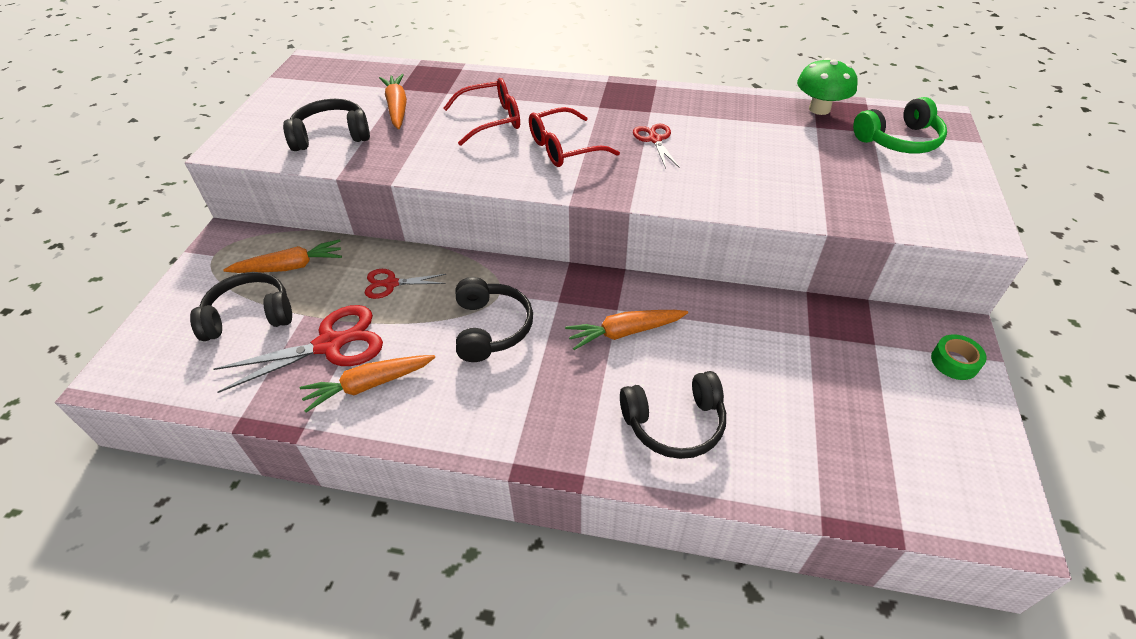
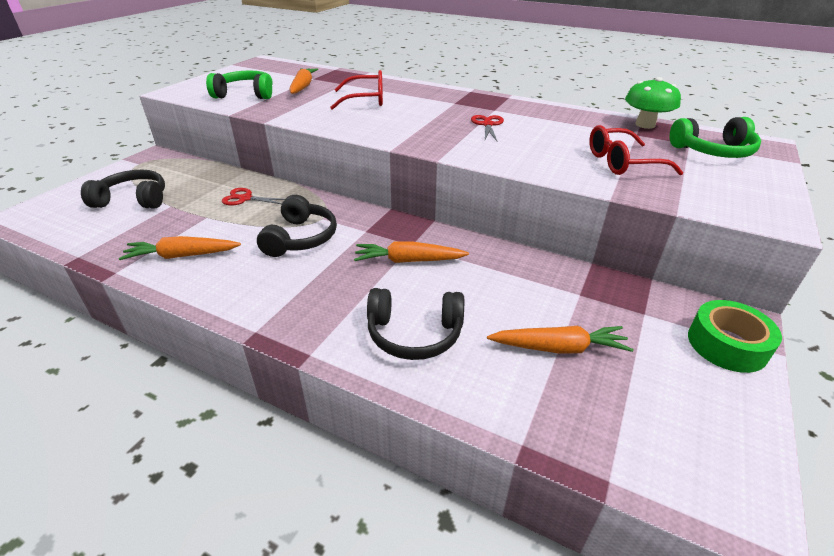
camera: 15 degrees right, 10 degrees down
red scissors [214,305,383,393] -> none
orange carrot [223,239,342,273] -> orange carrot moved to [487,326,633,354]
black headphones [283,99,370,151] -> green headphones [206,71,273,99]
red glasses [529,107,620,167] -> red glasses moved to [589,125,683,175]
green tape [931,334,987,380] -> green tape [688,300,782,373], size x1.55

